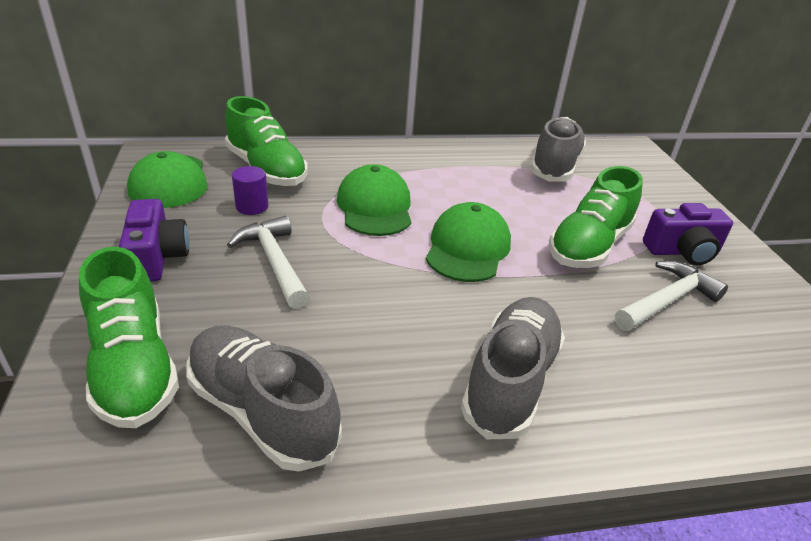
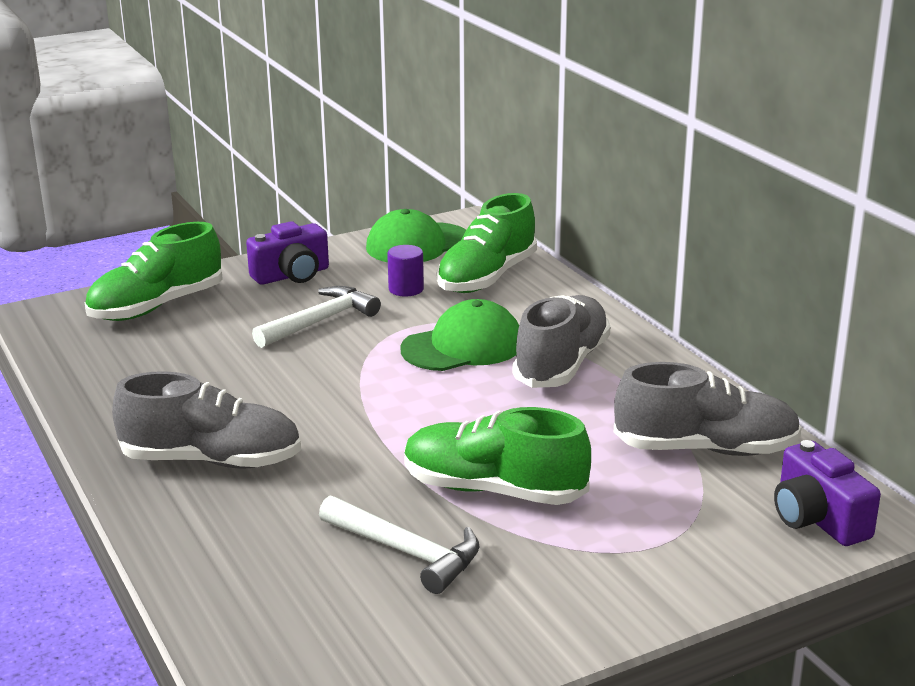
camera: 75 degrees right, 10 degrees down
grey shoe [186,325,342,472] -> grey shoe moved to [512,295,610,388]
green cap [426,202,511,282] -> none
purple camera [643,203,733,266] -> purple camera moved to [774,440,881,546]

